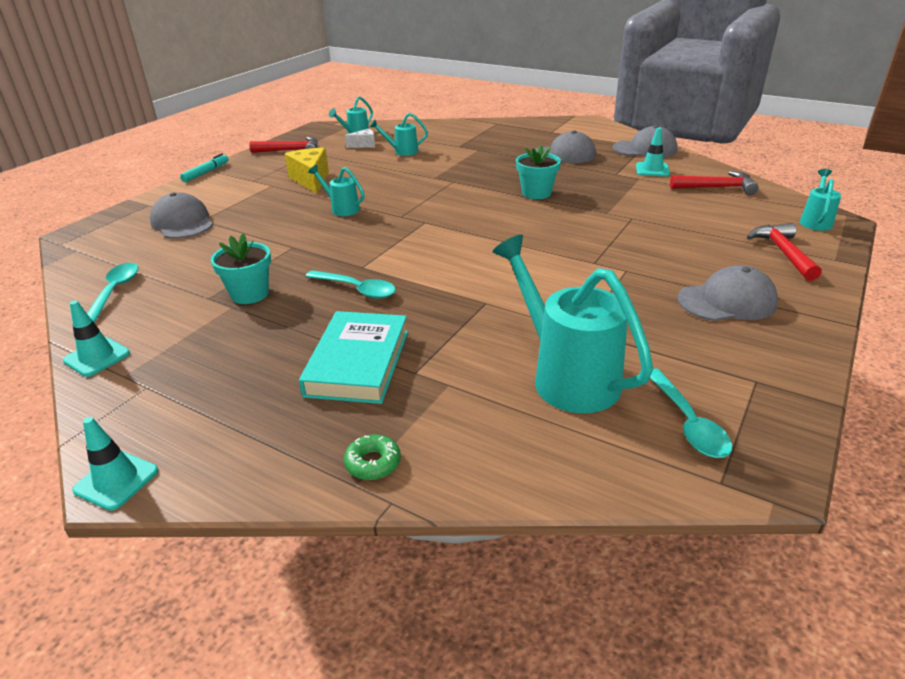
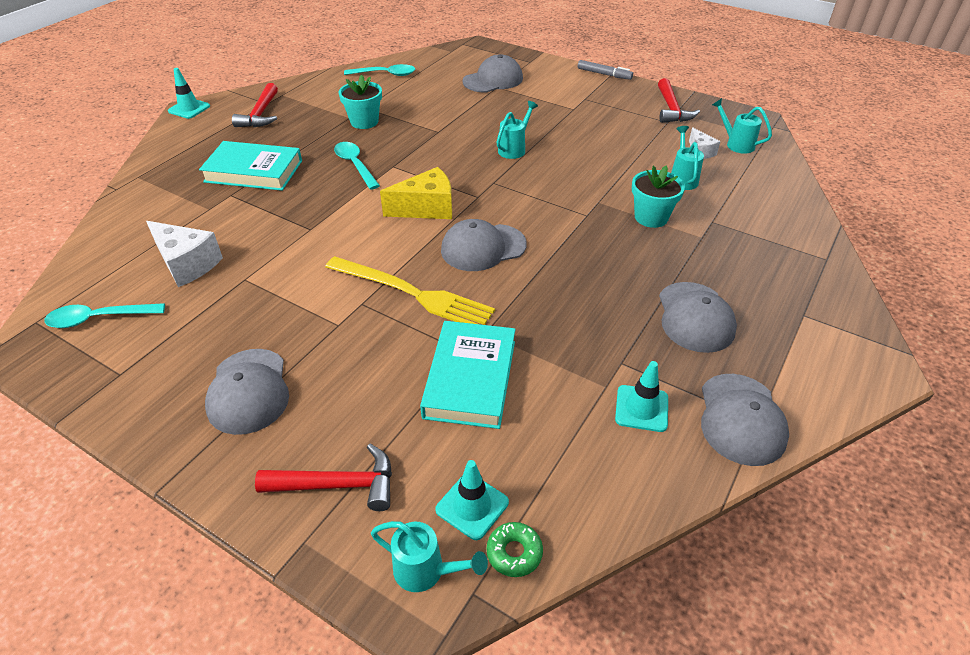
camera: 90 degrees right, 10 degrees up
turquoise traffic cone [63,300,130,377] -> turquoise traffic cone moved to [435,460,509,540]
turquoise marker [180,153,229,182] -> grey marker [578,60,633,80]
yellow cheese [285,148,329,194] -> yellow cheese moved to [380,167,452,219]
turquoise spoon [305,270,396,299] -> turquoise spoon turned 120 degrees clockwise [334,142,380,190]
green donut [344,434,401,480] -> green donut moved to [487,522,543,577]
turquoise watering can [493,235,653,413] -> white cheese [146,221,223,287]
turquoise flower pot [516,145,561,199] -> turquoise flower pot moved to [632,166,685,228]
red hammer [670,171,759,195] -> red hammer moved to [232,83,278,127]
none -> yellow fork [325,256,495,325]
none -> turquoise book [420,321,515,429]
none -> grey cap [441,219,527,271]

